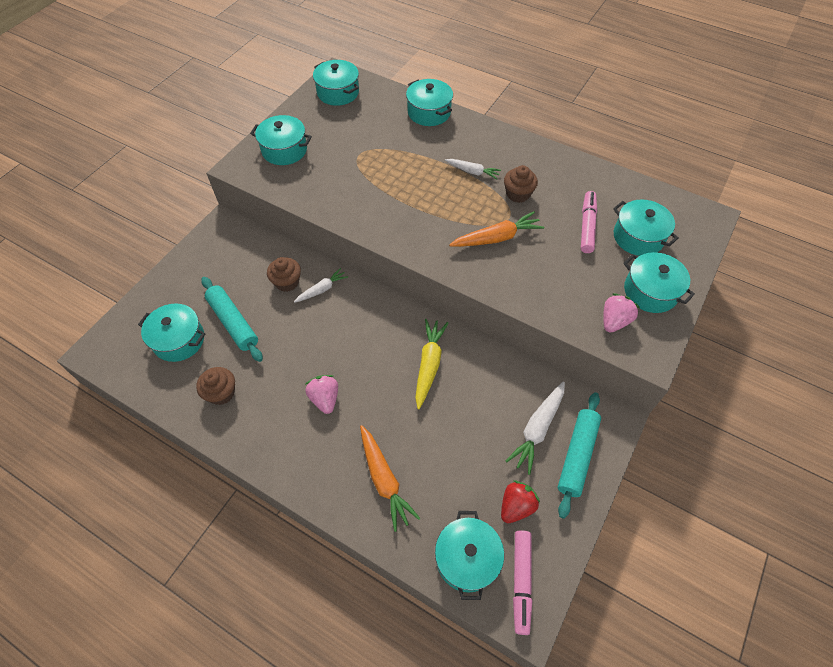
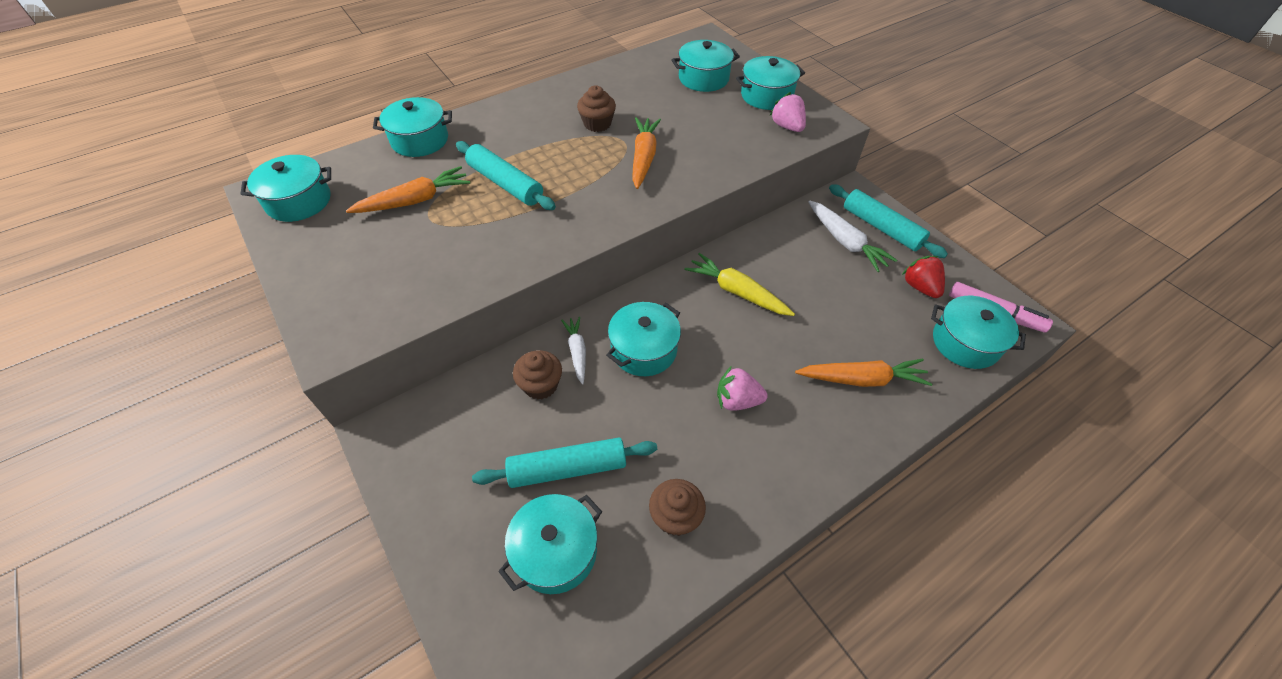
camera: 65 degrees left, 5 degrees down
turquoise pot [250,115,312,165] -> turquoise pot moved to [606,302,681,376]
white carrot [445,159,501,179] -> none
pink marker [581,191,597,253] -> none
none -> orange carrot [346,166,470,213]
none -> turquoise rolling pin [456,141,556,210]

